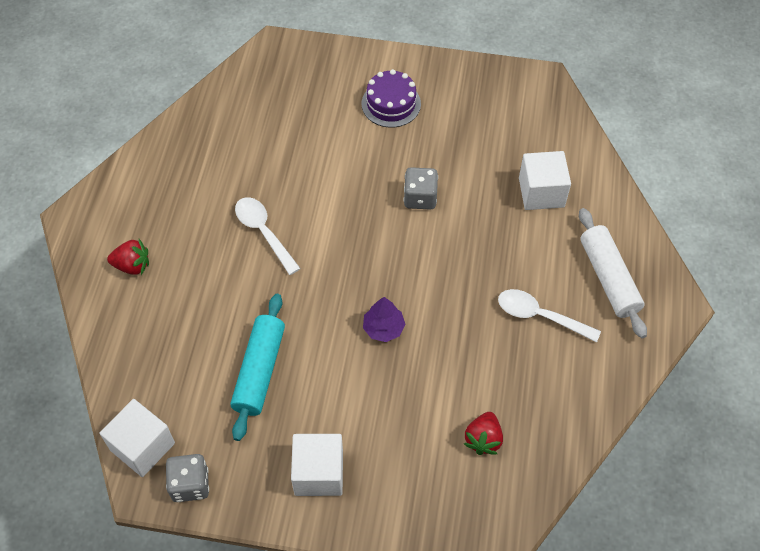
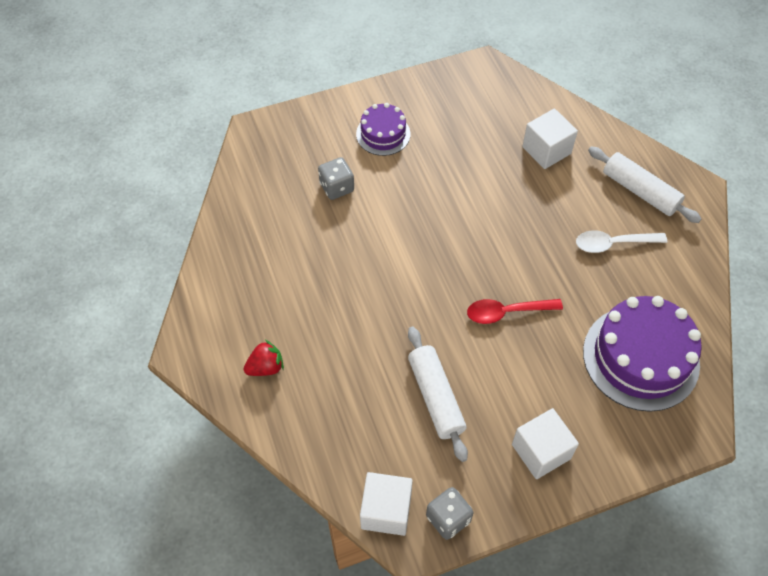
camera: 30 degrees left, 0 degrees up
turquoise rolling pin [230,294,285,441] -> white rolling pin [408,326,468,462]
white spoon [235,197,301,275] -> none
purple tree [363,297,406,342] -> red spoon [467,299,563,324]
grey dice [404,167,438,210] -> grey dice moved to [318,157,354,200]
red strawberry [464,412,503,455] -> purple cake [583,296,702,412]

